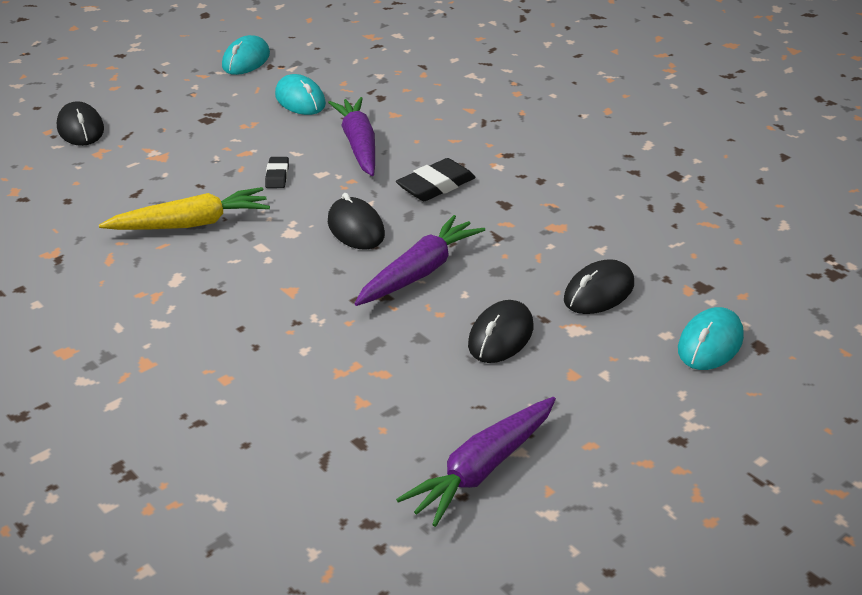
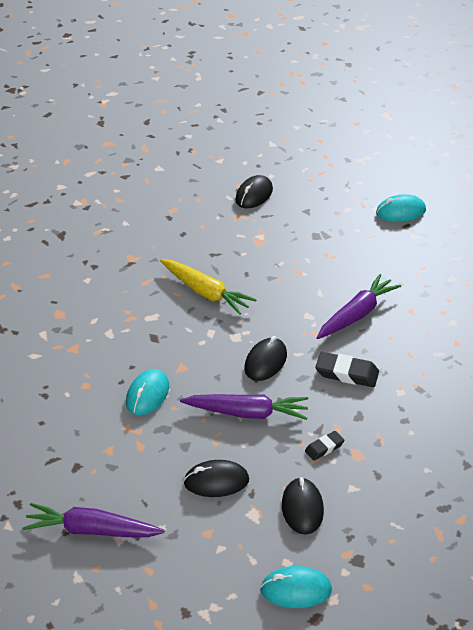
camera: 55 degrees right, 5 degrees up
black eraser [265,157,289,188] -> black eraser moved to [305,431,344,460]
turquoise mouse [275,74,326,115] -> turquoise mouse moved to [126,369,169,415]
black mouse [564,259,634,314] -> black mouse turned 75 degrees clockwise [282,477,324,535]

